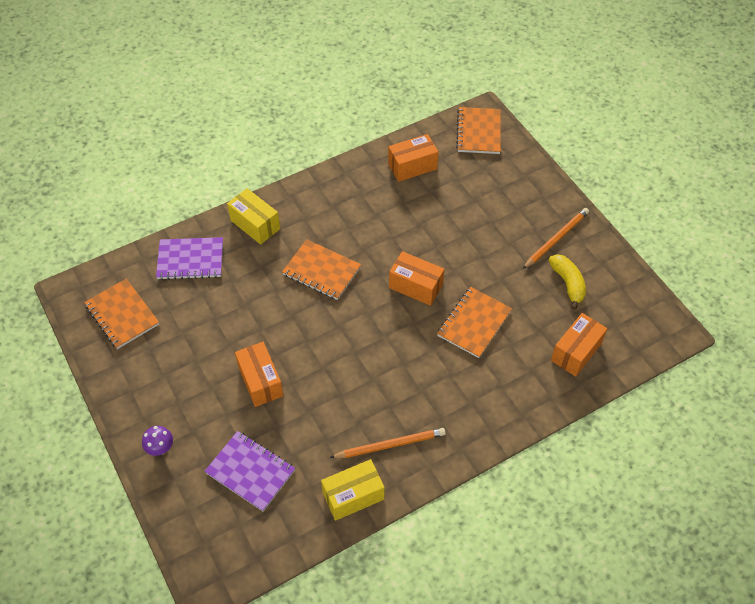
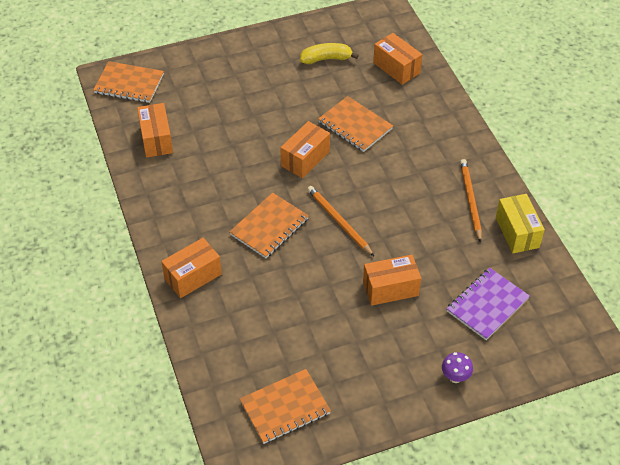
camera: 80 degrees left, 5 degrees down
purple notebook [156,237,223,280] -> none
yellow box [227,188,280,245] -> orange box [161,238,222,298]
orange pencil [523,208,589,269] -> orange pencil moved to [307,186,374,256]

